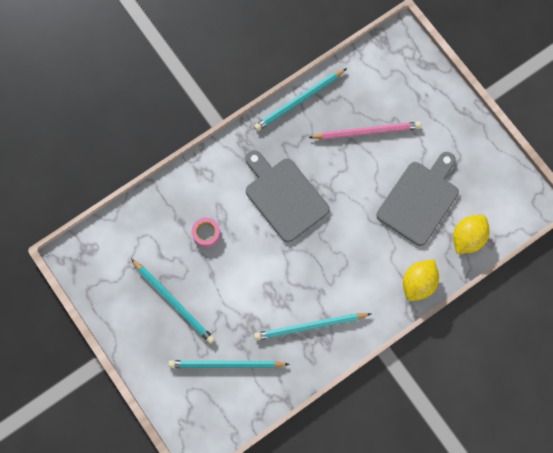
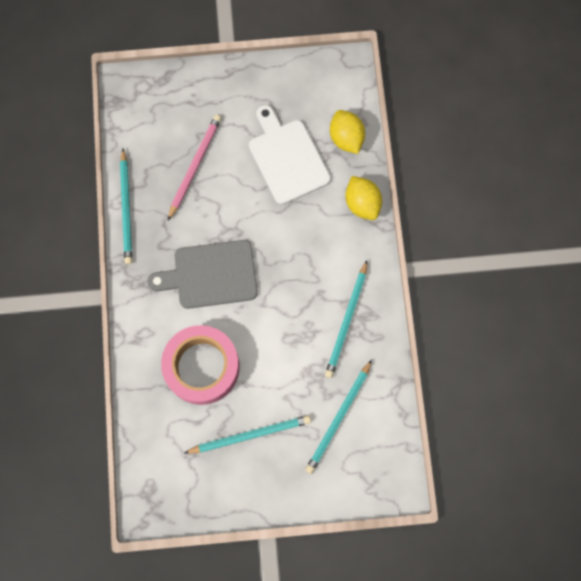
camera: 60 degrees left, 0 degrees up
pink tape [192,218,220,247] -> pink tape [161,325,240,405], size x2.43
grey cutting board [376,152,459,246] -> white cutting board [249,105,331,205]

